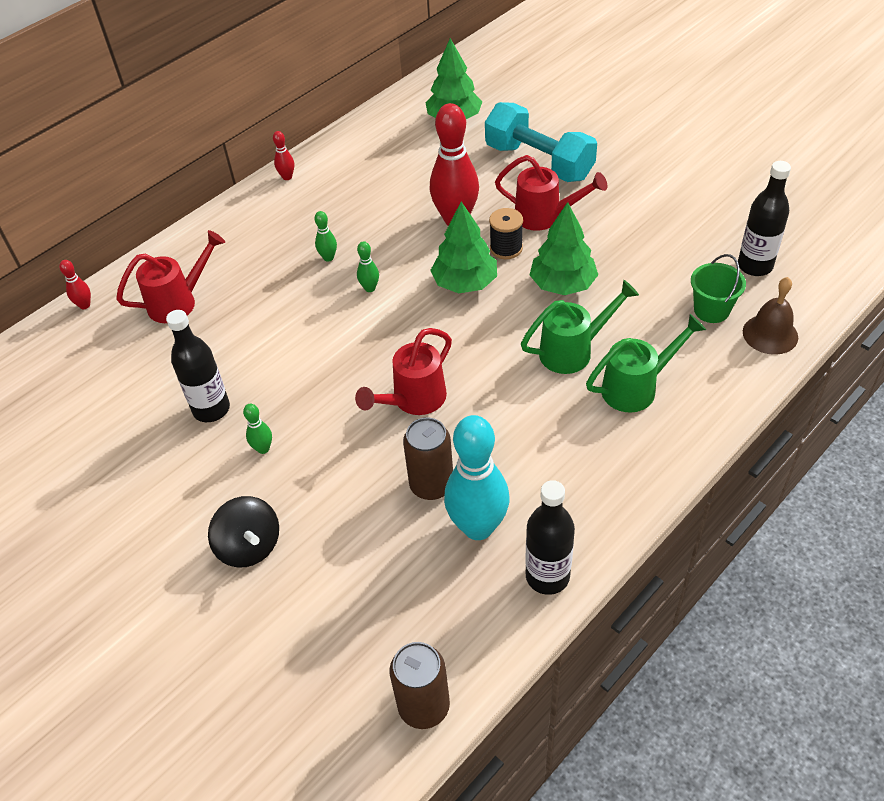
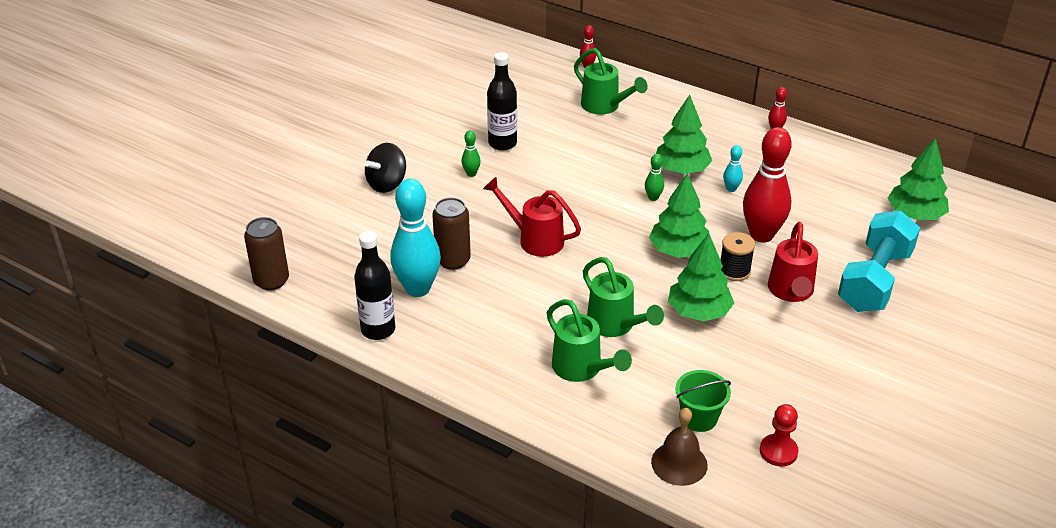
camera: 75 degrees right, 10 degrees down
red watering can [116,230,225,323] -> green watering can [574,48,648,115]
green bowling pin [314,211,337,262] -> green tree [656,95,712,174]
black bottle [738,161,791,276] -> red pawn [760,404,799,467]
none -> turquoise bowling pin [723,145,743,192]

